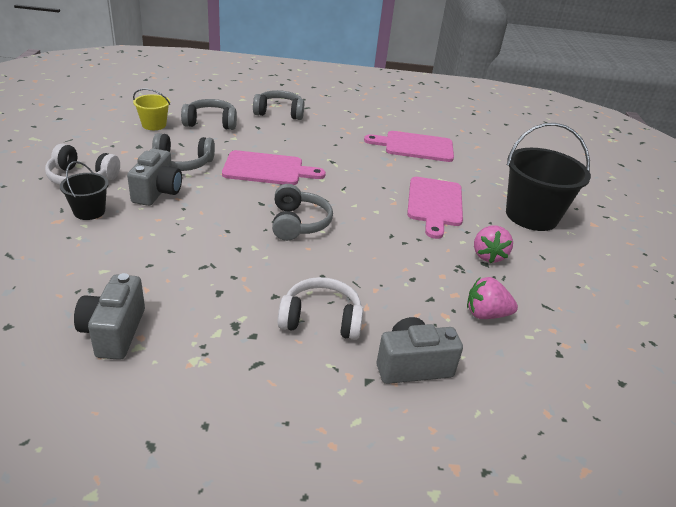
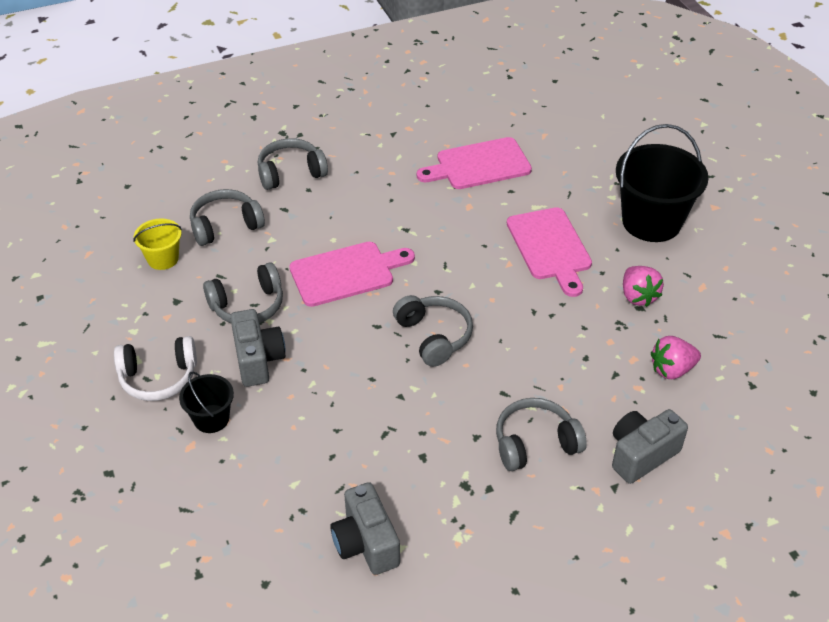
camera: 20 degrees left, 10 degrees up
white headphones [278,277,363,340] -> grey headphones [496,398,587,471]

